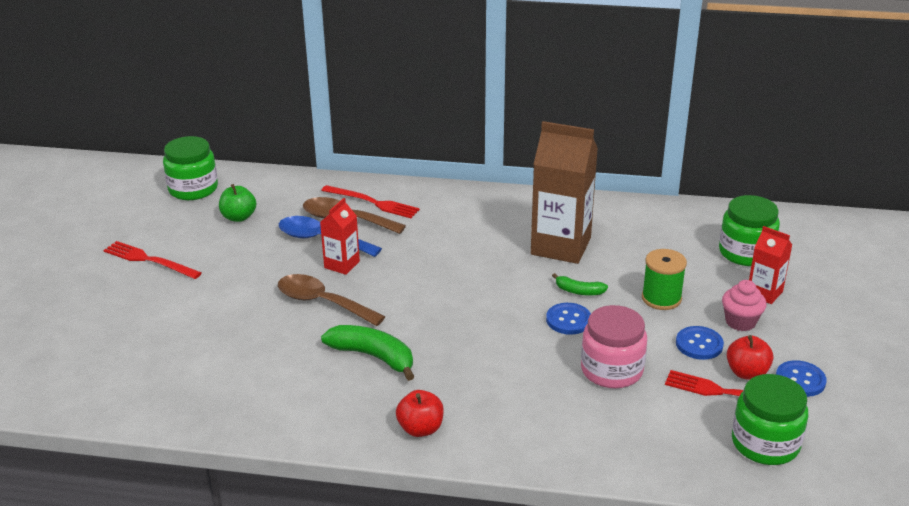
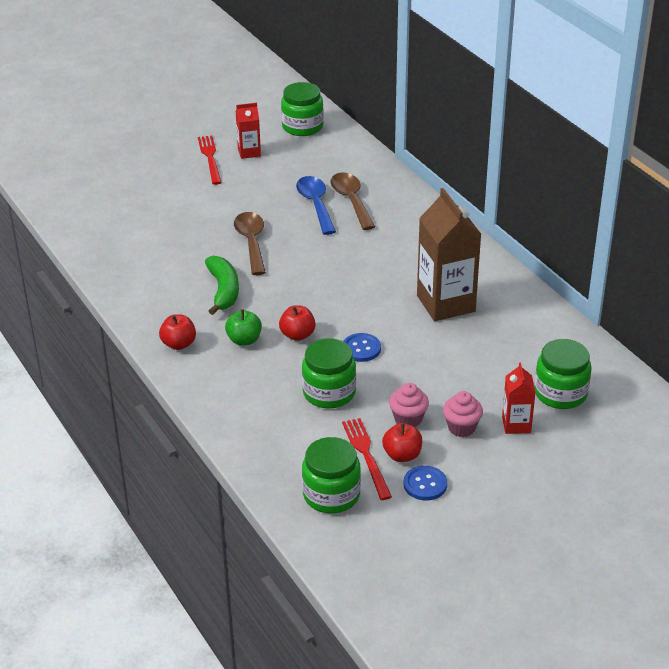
camera: 50 degrees right, 5 degrees up
green apple [219,184,256,222] -> green apple moved to [225,309,262,346]
red carton [320,198,360,275] -> red carton moved to [236,103,261,159]
red fork [321,185,420,218] -> none
green banana [552,273,608,296] -> none
pink jar [581,305,647,388] -> green jar [302,338,356,409]
green spool [642,249,687,310] -> none
blue button [676,326,724,360] -> pink cupcake [389,383,429,427]
none -> red apple [279,306,316,341]

